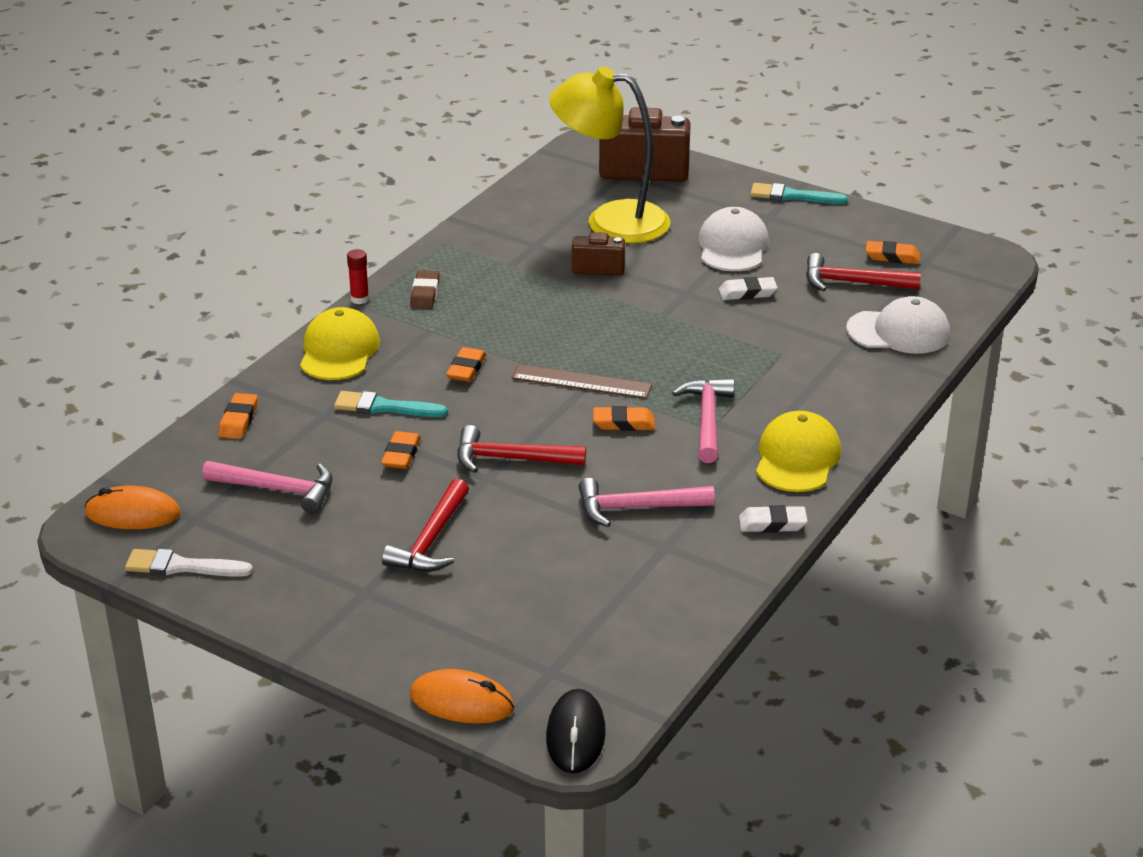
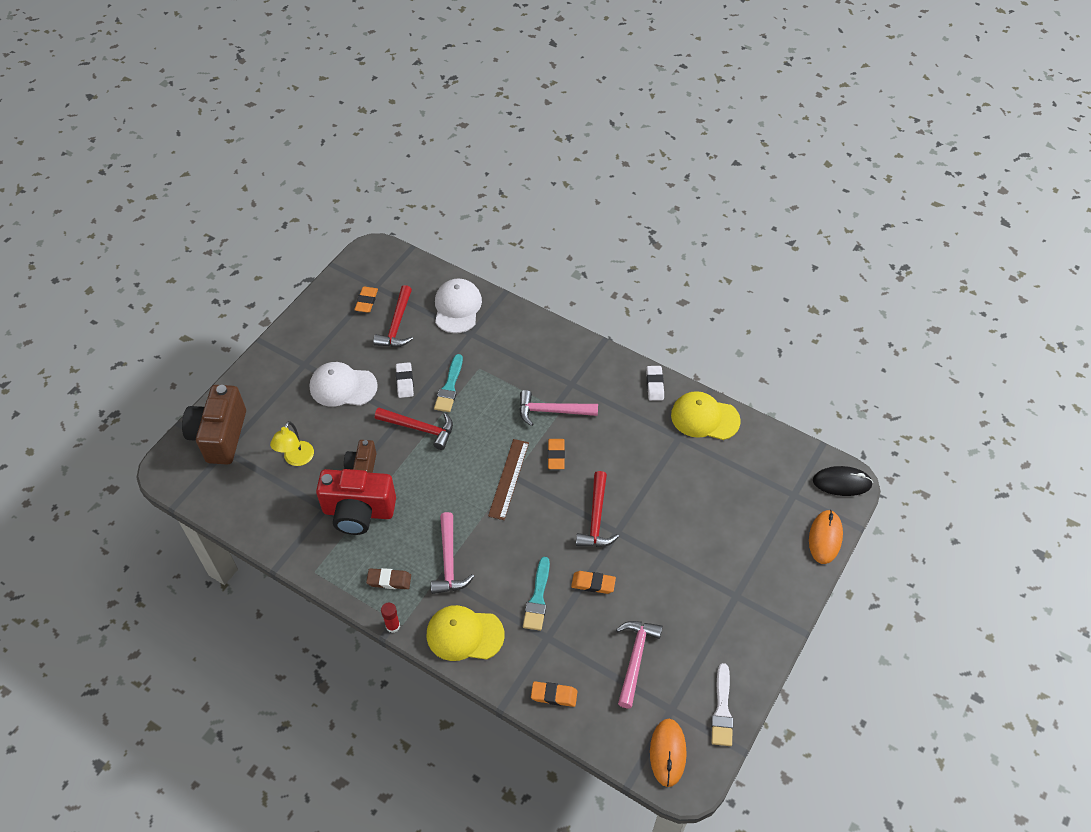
camera: 90 degrees left, 20 degrees up
red hammer [382,479,469,572] -> red hammer moved to [375,407,453,450]
orange eraser [446,347,486,382] -> none
yellow lamp [549,67,670,244] -> yellow lamp [270,421,314,466], size x0.49
pink hammer [578,478,715,527] -> pink hammer moved to [431,512,474,594]
turquoise brush [750,183,848,204] -> turquoise brush moved to [434,354,463,412]
yellow cap [756,411,841,492] -> yellow cap moved to [671,391,741,440]
none -> red camera [316,469,396,535]

